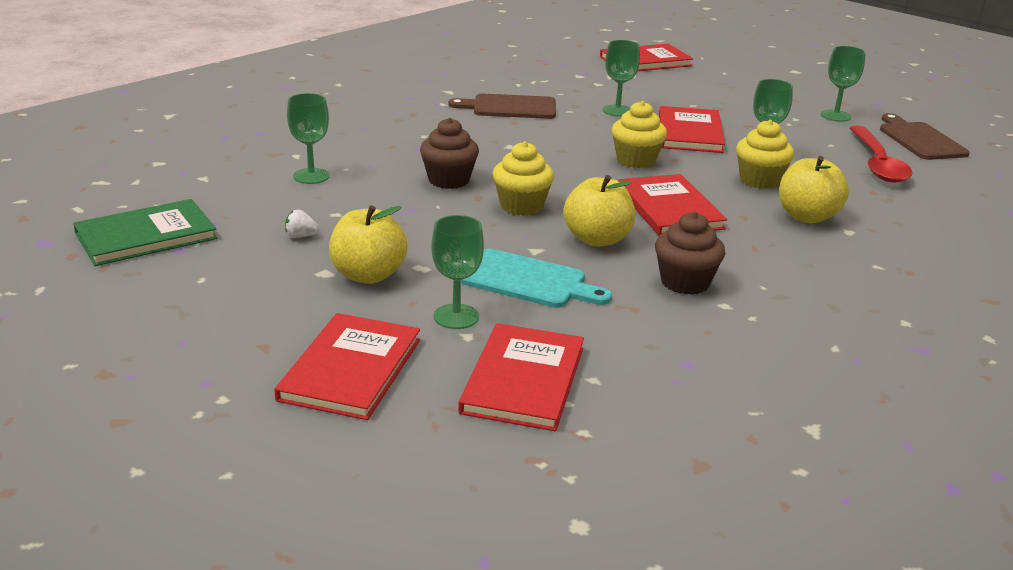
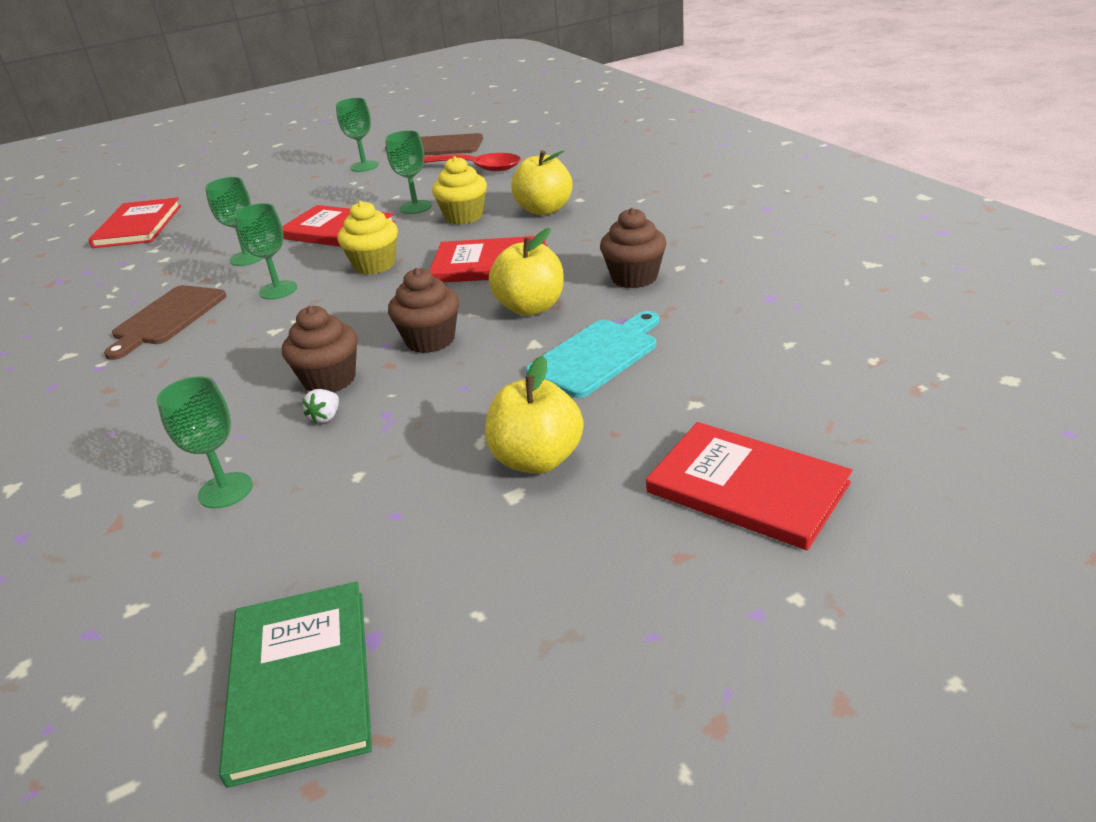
camera: 65 degrees left, 5 degrees up
white strawberry [285,210,319,238] -> white strawberry moved to [302,389,339,424]
green goblet [431,215,484,329] -> green goblet moved to [234,203,297,300]
red book [458,323,584,431] -> none
yellow cupcake [493,141,554,216] -> brown cupcake [388,268,459,353]

